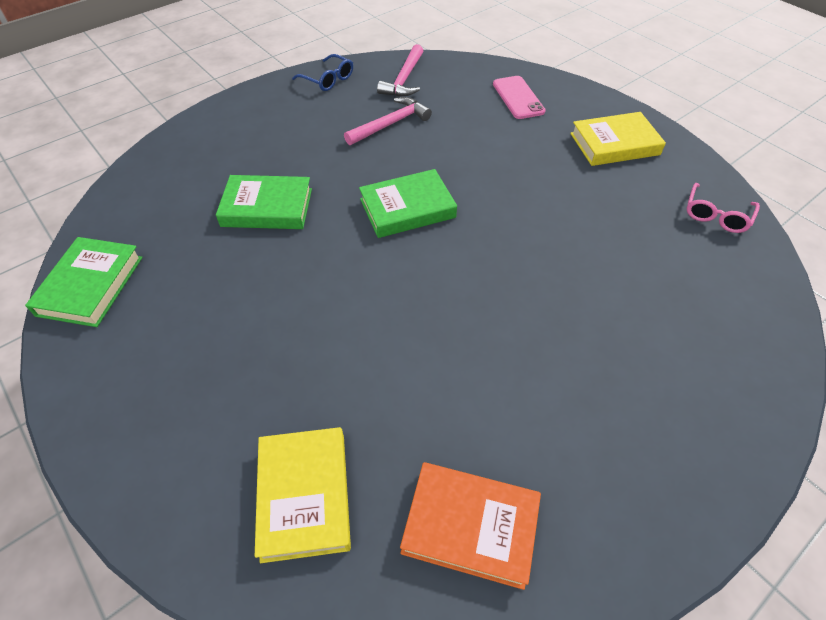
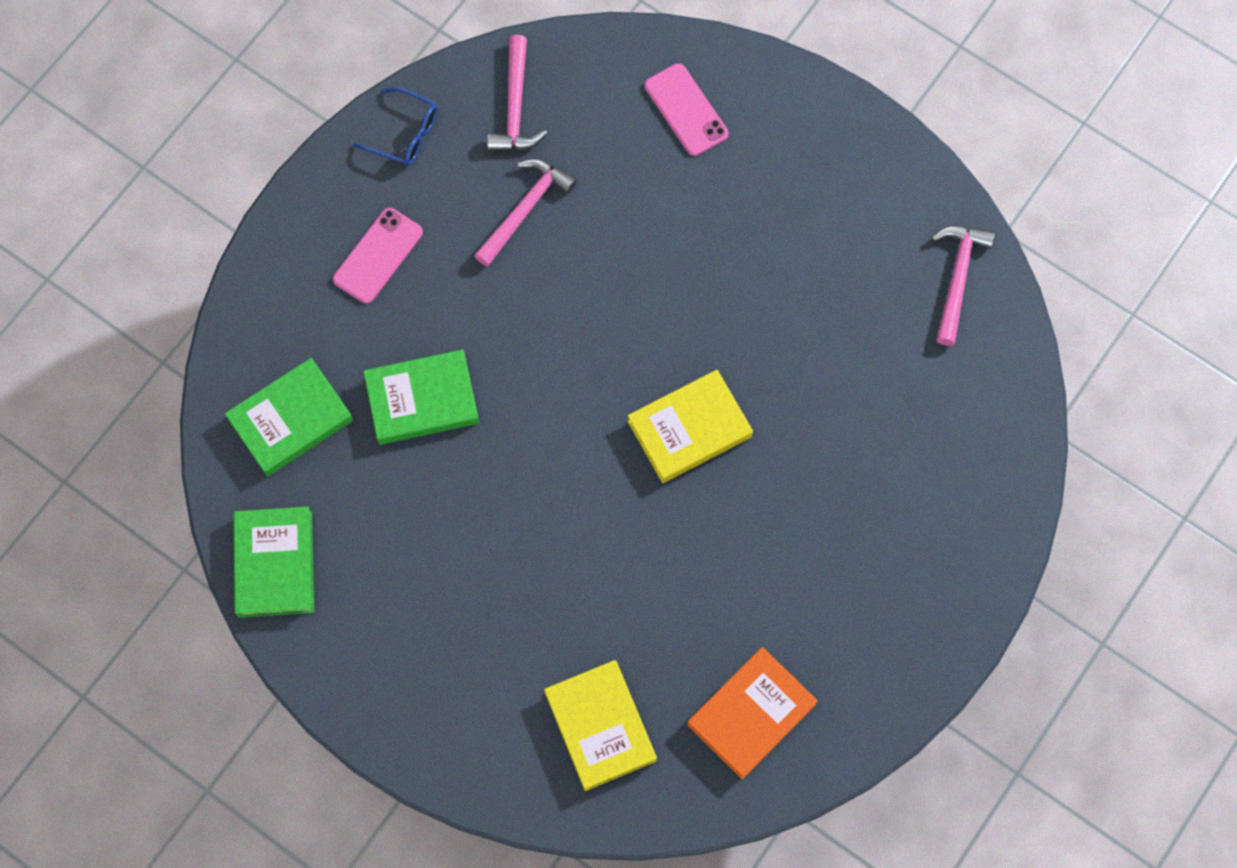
camera: 15 degrees left, 20 degrees up
green book [359,169,457,238] -> green book moved to [225,358,353,477]
orange book [400,462,541,590] -> orange book turned 45 degrees counterclockwise [687,647,818,779]
yellow book [570,112,666,166] -> yellow book moved to [628,370,753,483]
pink glasses [687,183,760,233] -> pink hammer [932,226,995,346]
none -> pink phone [333,208,423,304]

